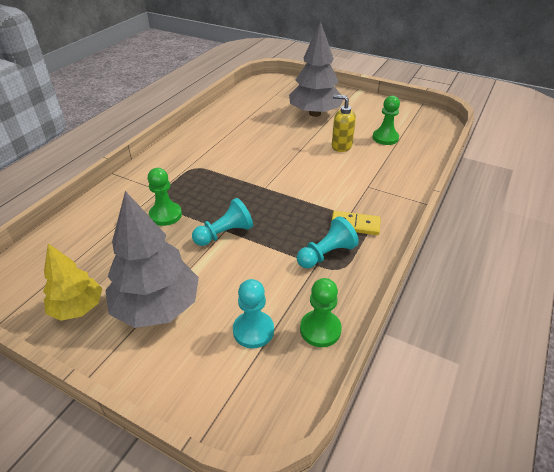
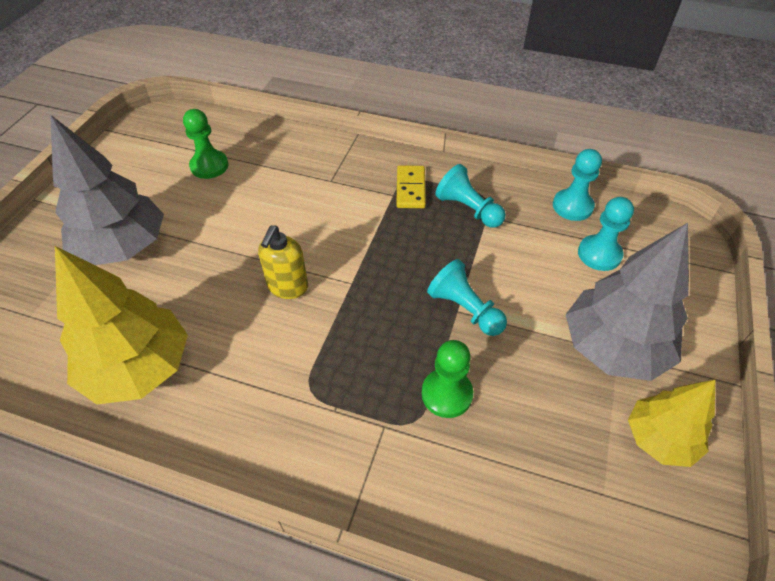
camera: 100 degrees left, 10 degrees up
green pawn [300,278,342,347] -> turquoise pawn [553,149,602,221]
yellow soap dispenser [332,95,356,152] -> yellow soap dispenser moved to [258,225,308,299]
none -> yellow tree [55,246,188,405]

